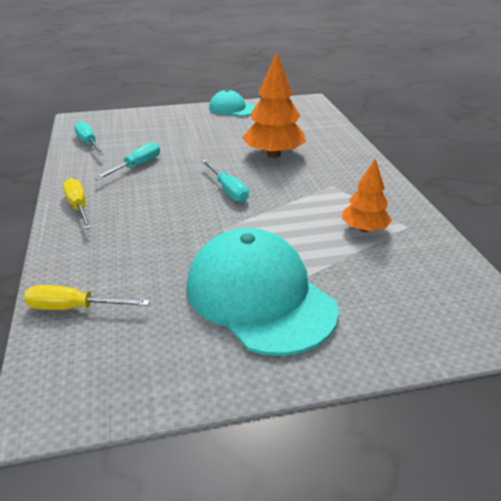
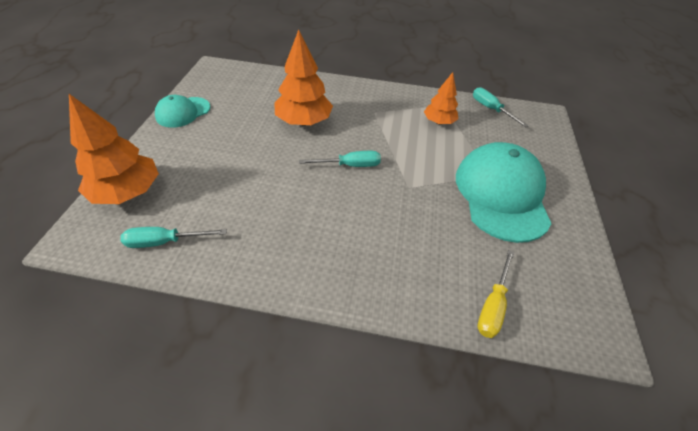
camera: 70 degrees left, 15 degrees up
yellow screwdriver [63,178,92,229] -> none
turquoise screwdriver [95,142,160,180] -> turquoise screwdriver moved to [473,87,529,127]
turquoise cap [186,228,339,356] -> turquoise cap turned 105 degrees clockwise [456,142,551,243]
none -> orange tree [69,94,159,204]

